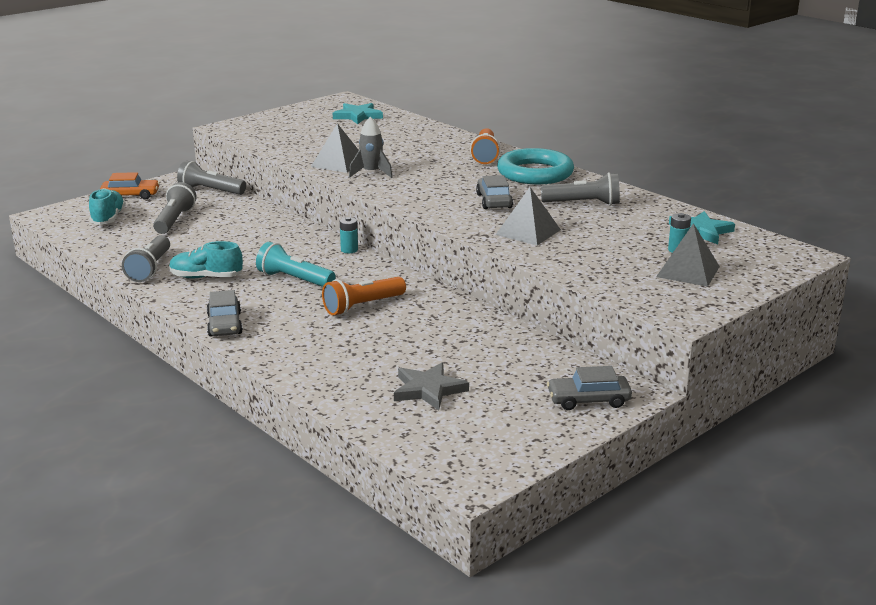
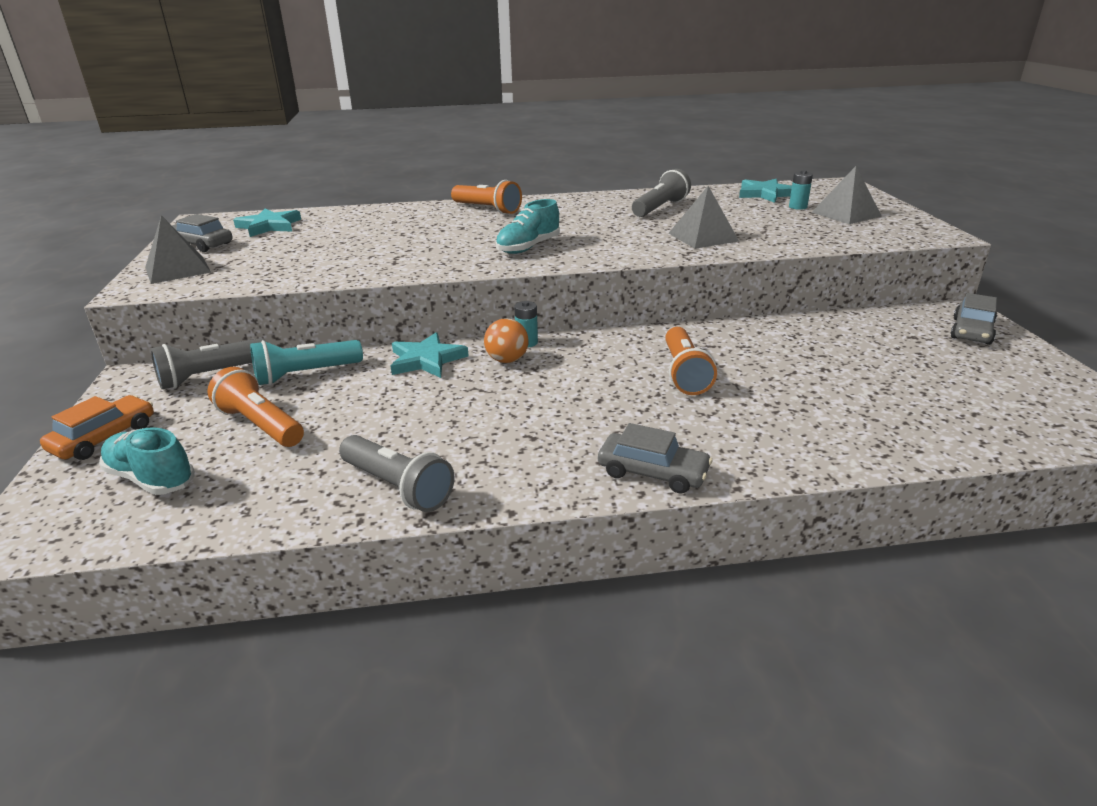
camera: 55 degrees left, 5 degrees up
grey flashlight [153,182,197,234] -> orange flashlight [207,367,304,447]
turquoise shoe [169,241,243,278] -> turquoise shoe moved to [496,199,560,254]
turquoise flashlight [256,242,336,287] -> turquoise flashlight moved to [250,340,363,385]
grey pyramid [311,123,359,173] -> grey pyramid moved to [145,215,211,284]
grey rocket [349,117,393,178] -> none
grey star [394,363,469,410] -> none
grey car [476,175,513,209] -> grey car moved to [172,214,233,252]
turquoise ring [497,148,574,184] -> none
none -> turquoise star [391,332,469,378]
none -> orange ball [484,318,529,363]

